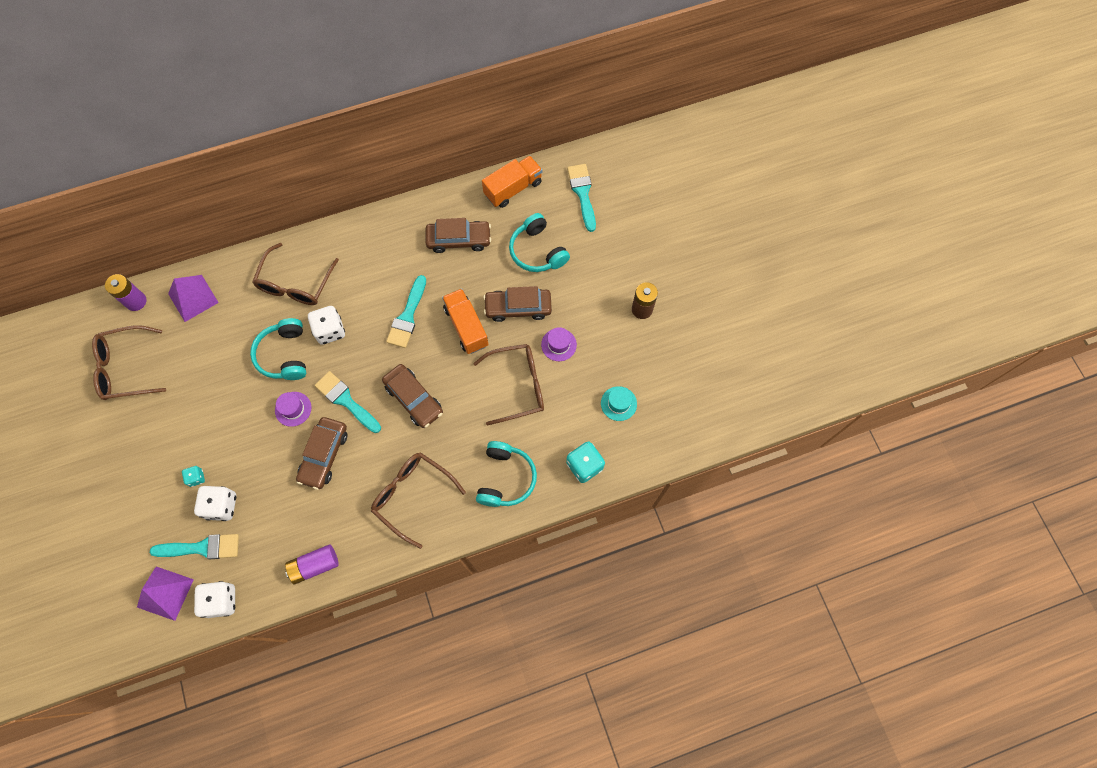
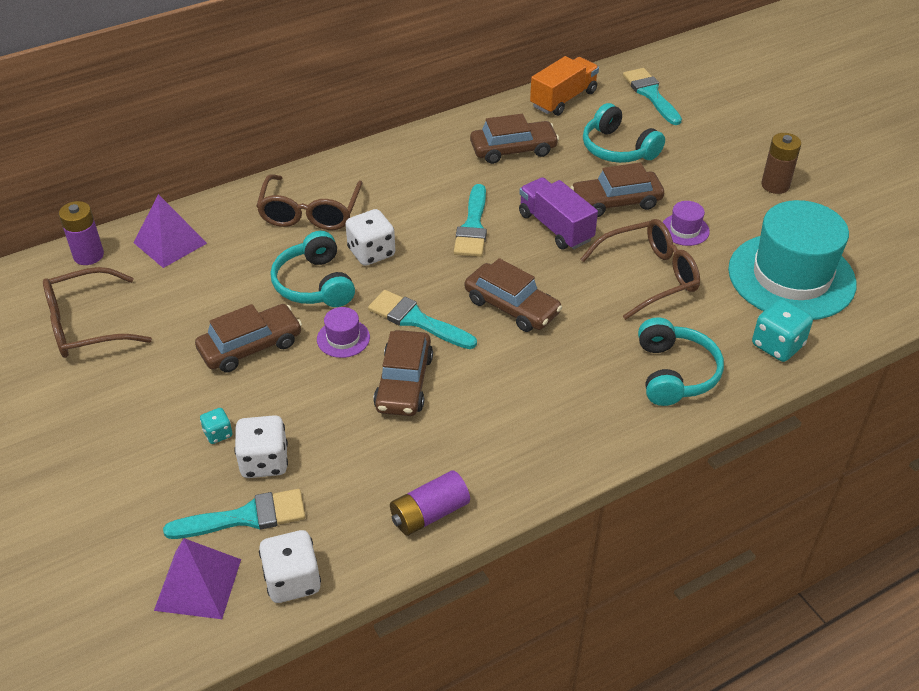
camera: 10 degrees left, 25 degrees down
brown glasses [371,452,466,549] -> none
orange truck [442,289,489,354] -> purple truck [519,177,598,249]
turquoise hat [601,386,637,421] -> turquoise hat [728,200,857,320], size x2.49
none -> brown car [195,304,302,373]

